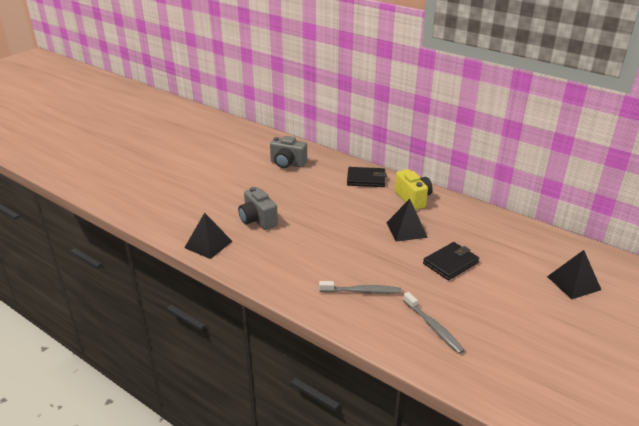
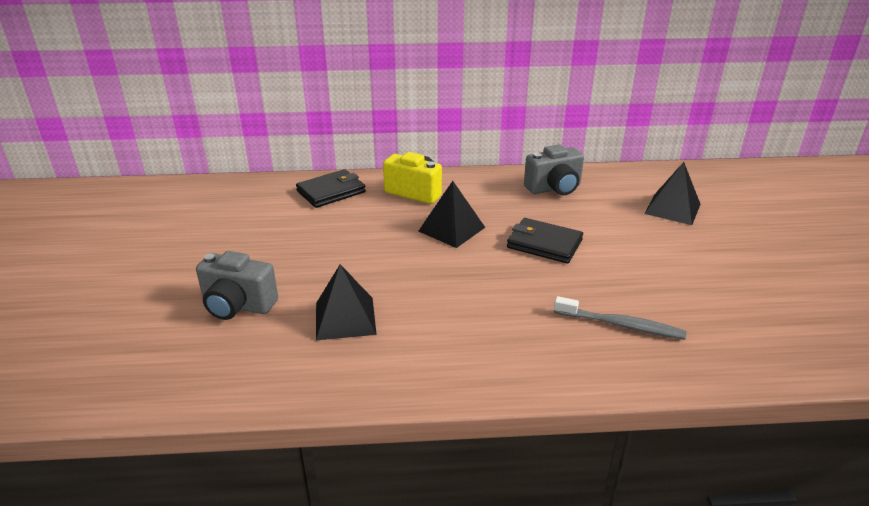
camera: 40 degrees left, 0 degrees up
black pyramid [184,212,232,259] -> black pyramid moved to [316,264,377,340]
grey camera [270,136,307,168] -> grey camera moved to [524,144,584,195]
grey toothbrush [319,281,402,294] -> none
black wallet [423,242,479,280] -> black wallet turned 75 degrees counterclockwise [507,218,583,263]

